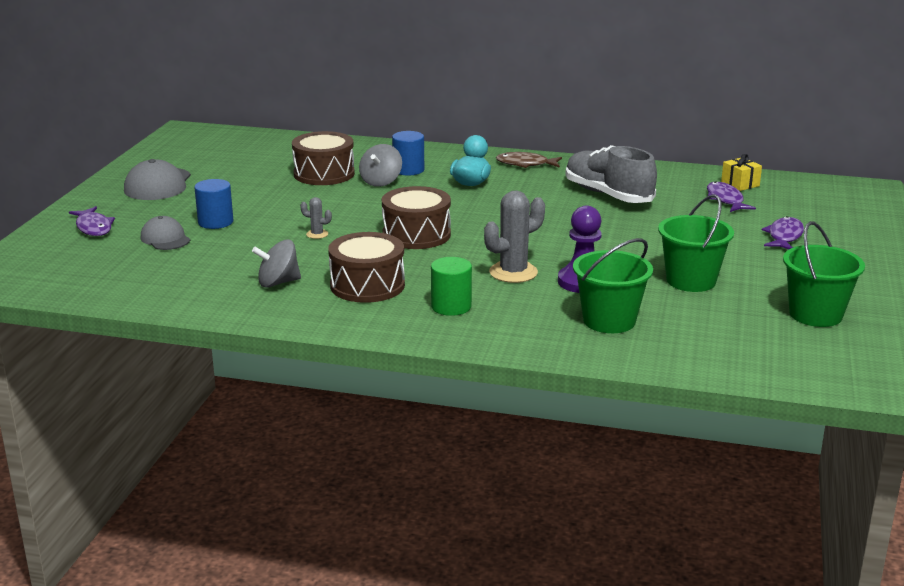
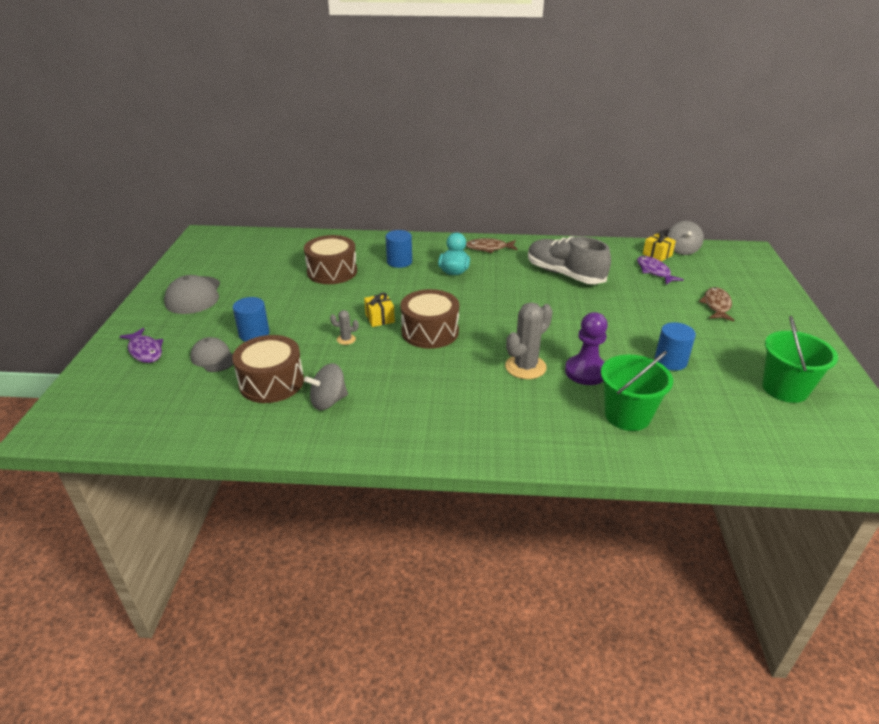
camera: 10 degrees left, 10 degrees up
brown drum [328,232,405,303] -> brown drum moved to [232,335,304,403]
grey spinning top [359,144,402,187] -> grey spinning top moved to [667,221,704,255]
green cylinder [431,257,472,316] -> none
green bucket [658,195,734,292] -> blue cylinder [655,322,696,371]
purple fish [762,216,804,249] -> brown fish [699,287,734,321]
none -> yellow gift [364,292,395,327]

